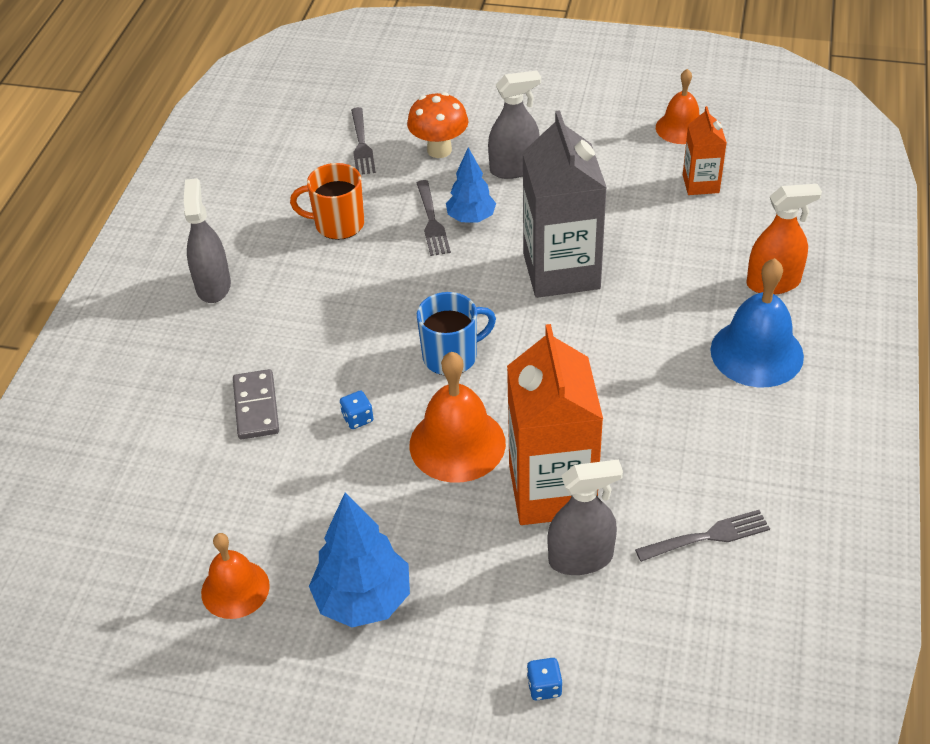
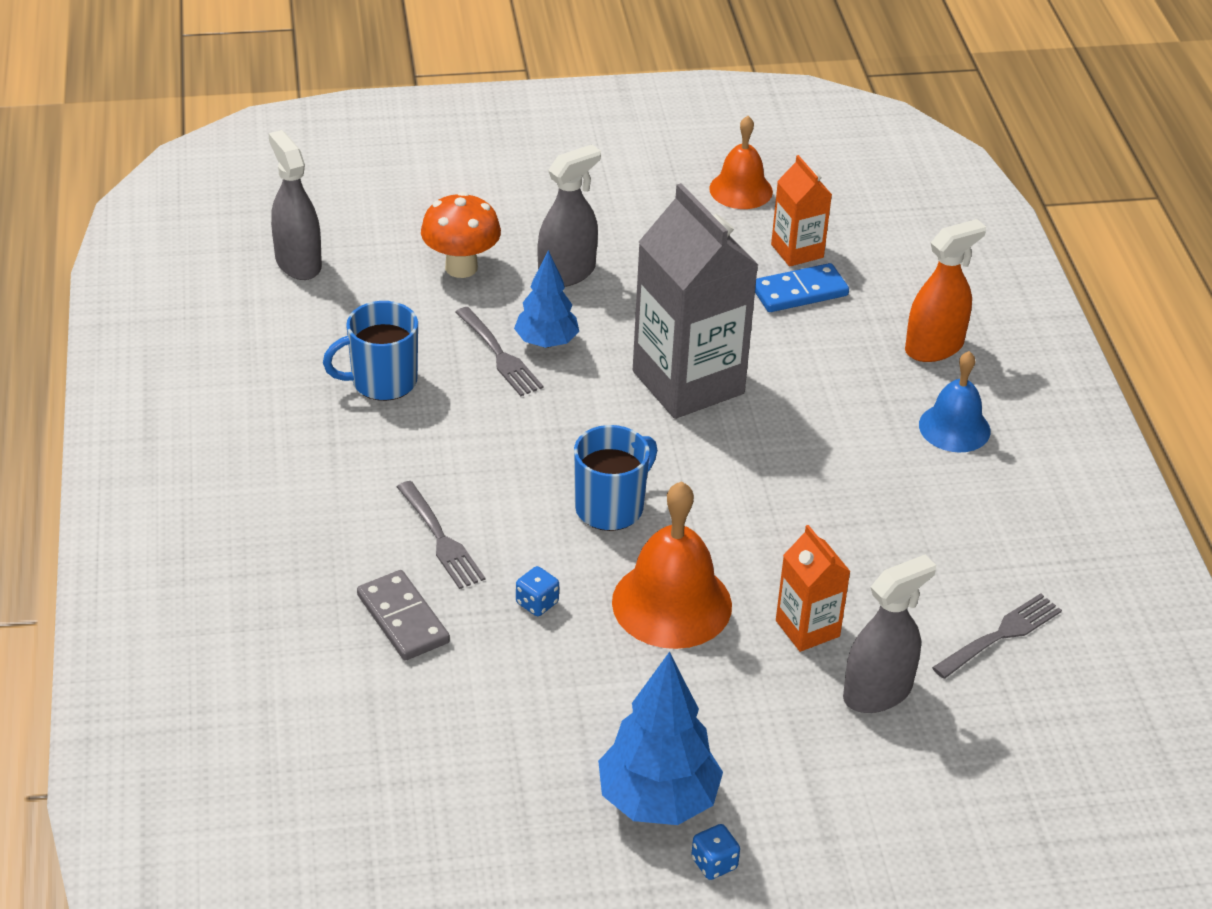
camera: 25 degrees left, 5 degrees down
grey spray bottle [184,178,231,303] -> grey spray bottle moved to [268,130,322,280]
orange bell [201,533,270,619] -> none
orange mug [290,163,364,240] -> blue mug [323,301,418,401]
grey fork [351,107,376,175] -> grey fork moved to [397,481,485,589]
orange carton [507,324,603,525] -> orange carton [776,525,851,652], size x0.51
blue dice [527,658,563,701] -> blue dice moved to [691,824,740,880]
blue bell [710,258,804,387] -> blue bell [919,351,991,452], size x0.65
none -> blue domino [755,263,849,312]

